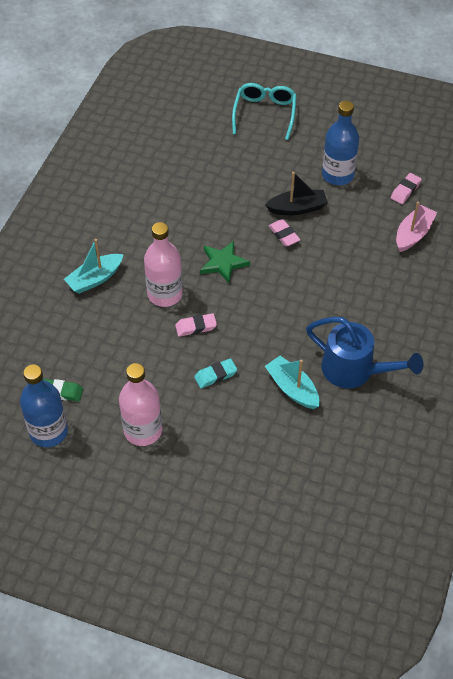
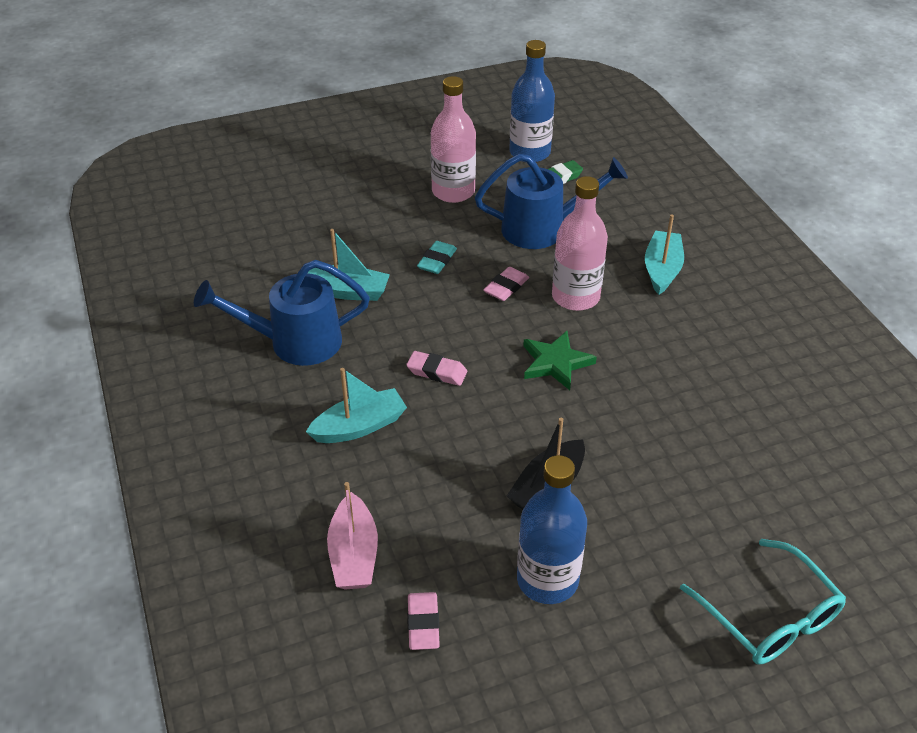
camera: 140 degrees right, 10 degrees down
pink eraser [268,219,300,246] -> pink eraser moved to [406,351,467,386]
none -> turquoise boat [306,368,407,443]
none -> blue watering can [475,153,628,249]

